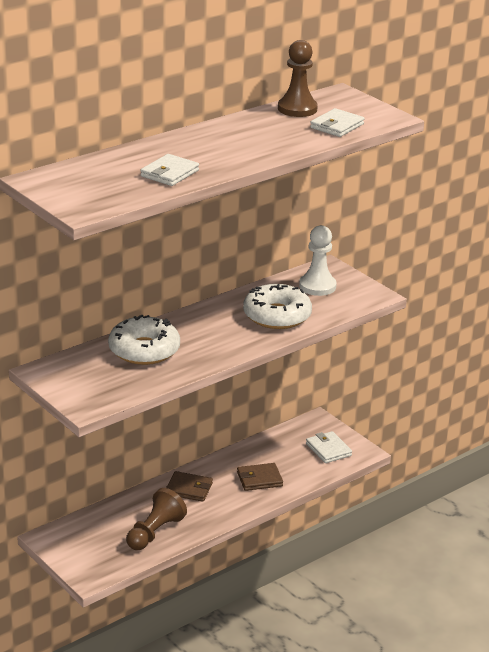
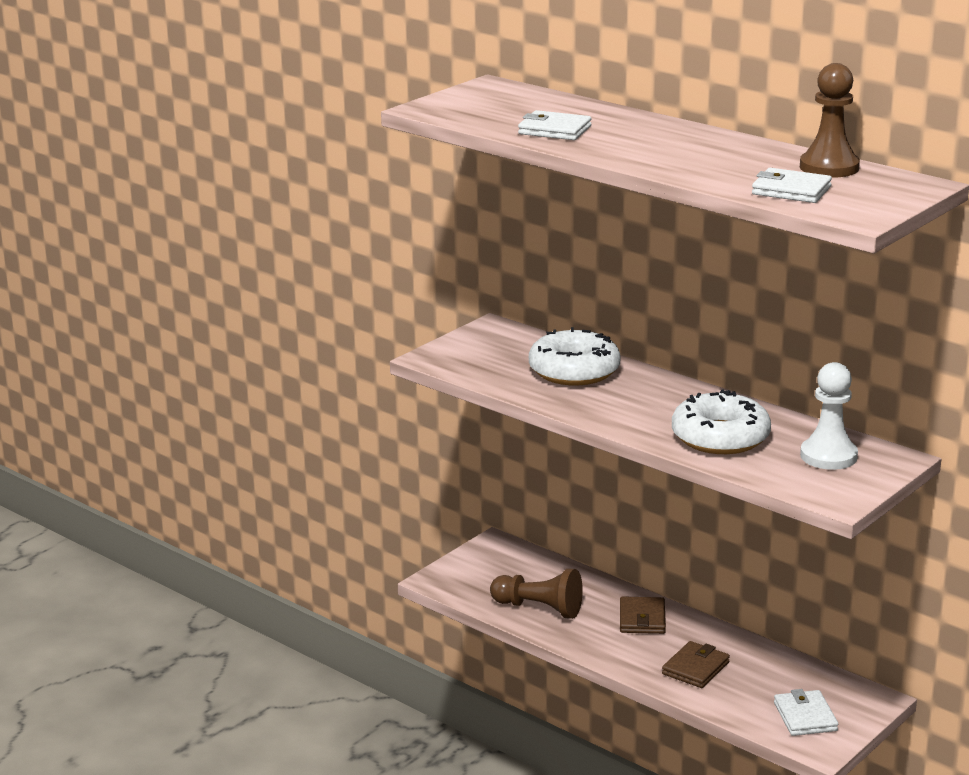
camera: 80 degrees right, 5 degrees down
brown wallet [237,463,283,491] -> brown wallet turned 60 degrees clockwise [662,641,730,688]
white wallet [306,431,352,463] -> white wallet turned 60 degrees counterclockwise [774,689,838,736]

